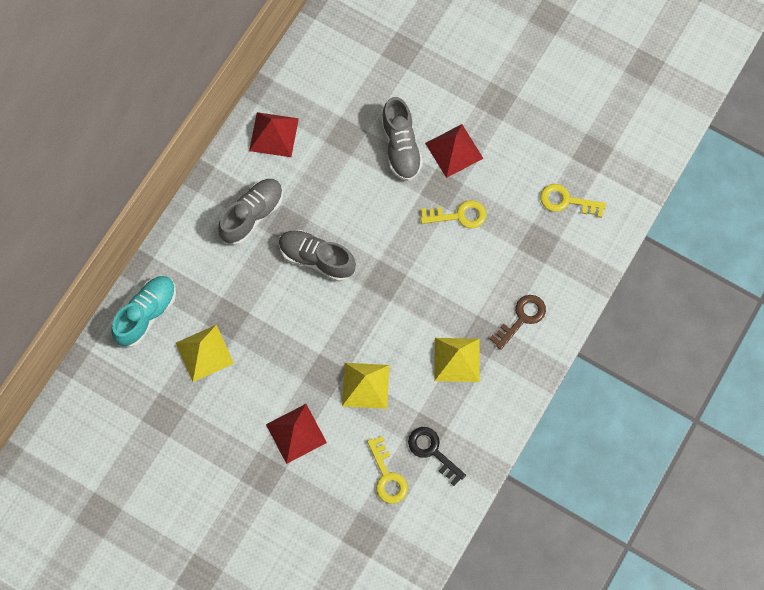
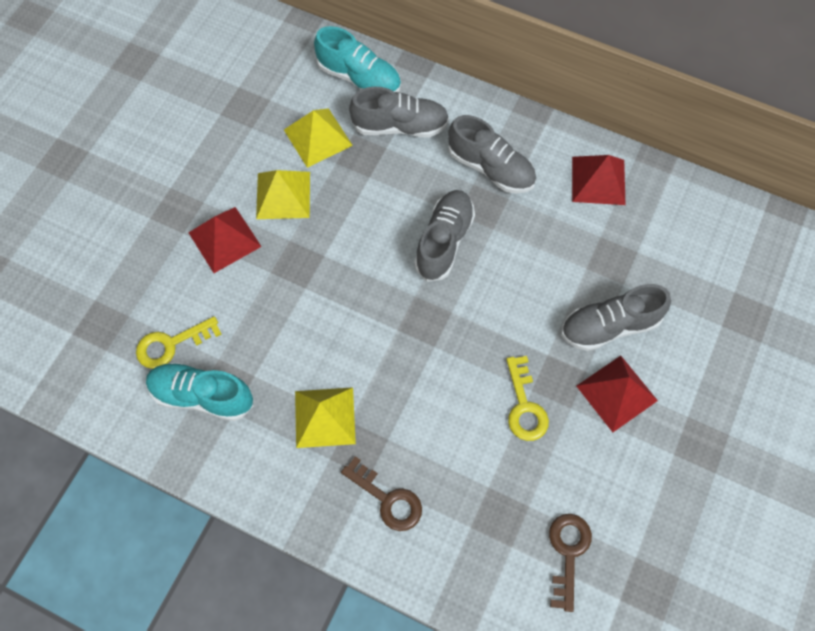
camera: 85 degrees right, 5 degrees down
yellow pyramid [342,363,390,409] -> yellow pyramid moved to [256,170,310,219]
black key [408,427,466,486] -> turquoise shoe [146,362,254,421]
yellow key [540,184,606,218] -> brown key [549,514,592,612]
none -> grey shoe [349,87,449,137]

